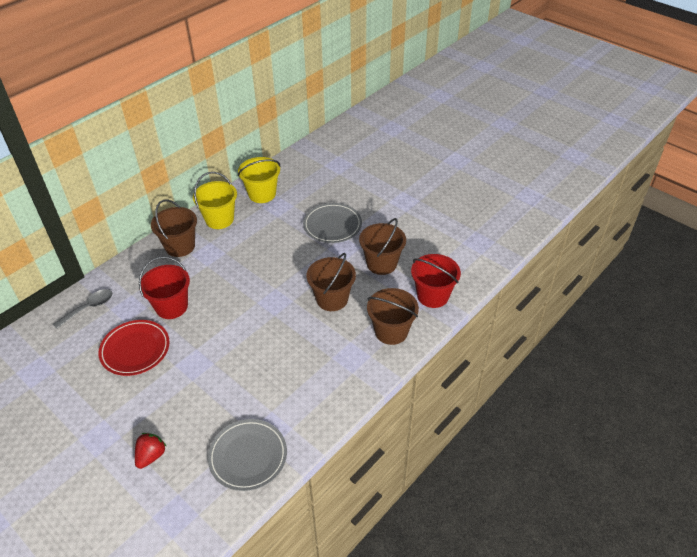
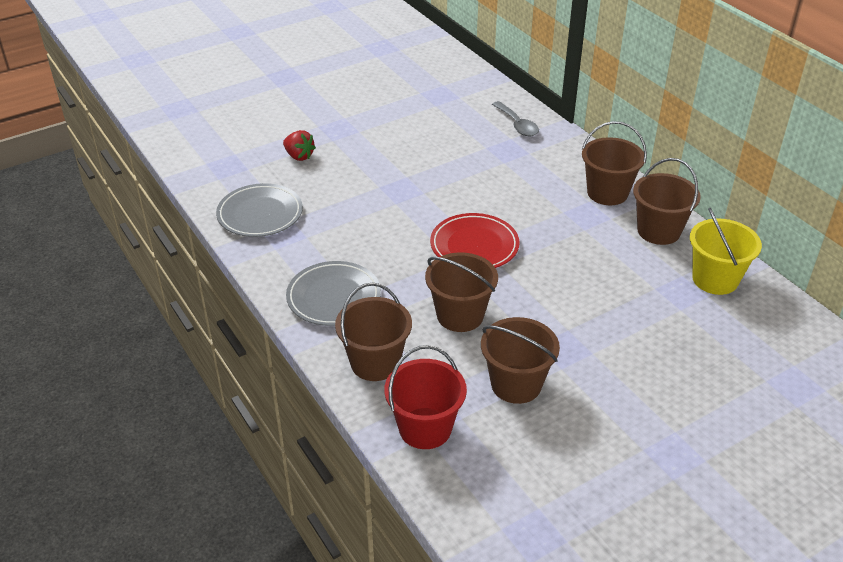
camera: 105 degrees right, 5 degrees down
red plate [98,320,169,376] -> red plate moved to [430,213,520,268]
red bucket [139,256,190,319] -> none
yellow bucket [193,172,237,229] -> brown bucket [633,158,701,245]
grey plate [303,203,362,243] -> grey plate moved to [286,261,381,326]

